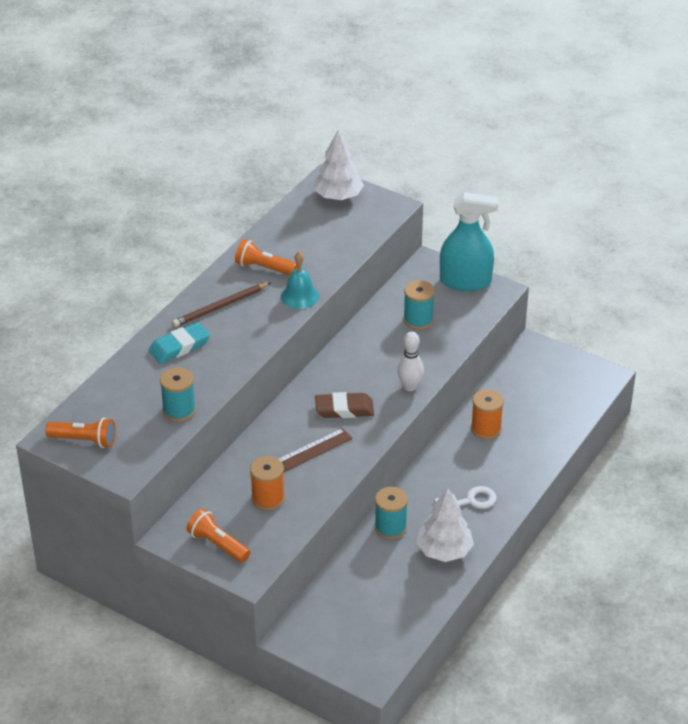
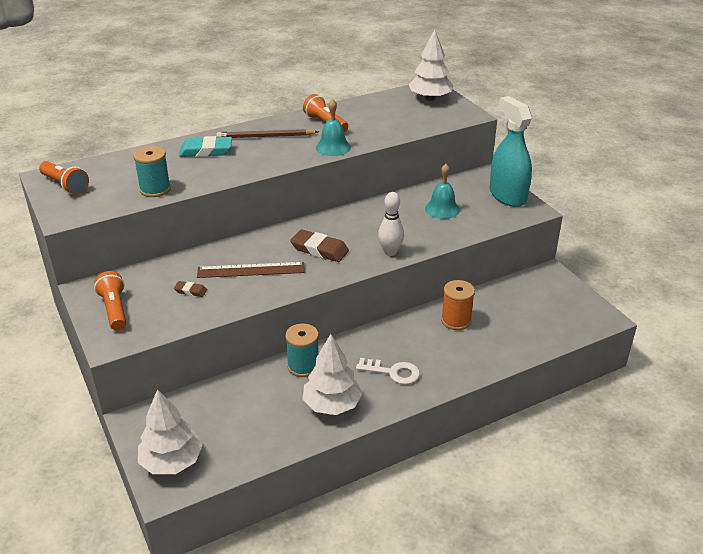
camera: 30 degrees right, 5 degrees down
orange spool [250,456,285,510] -> brown eraser [174,281,207,297]
turquoise spool [403,280,435,330] -> turquoise bell [425,164,460,219]
turquoise spray bottle [440,192,498,291] -> turquoise spray bottle turned 150 degrees counterclockwise [490,96,532,207]
none -> white tree [138,389,203,474]

